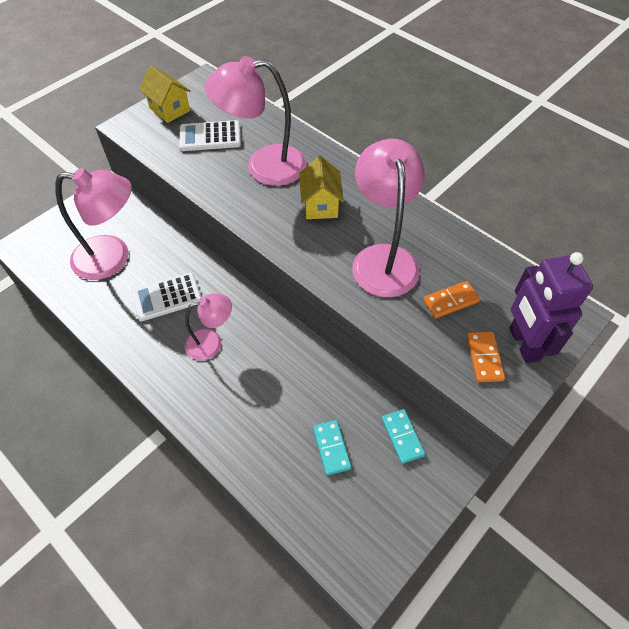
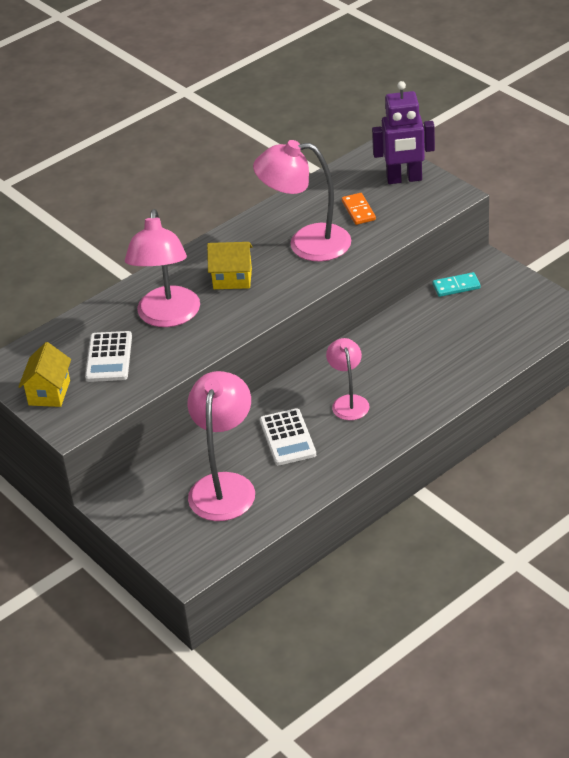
camera: 80 degrees left, 15 degrees down
yellow house [139,66,191,123] -> yellow house turned 45 degrees counterclockwise [18,342,71,407]
turquoise domino [313,420,352,476] -> none
orange domino [467,331,505,382] -> none

